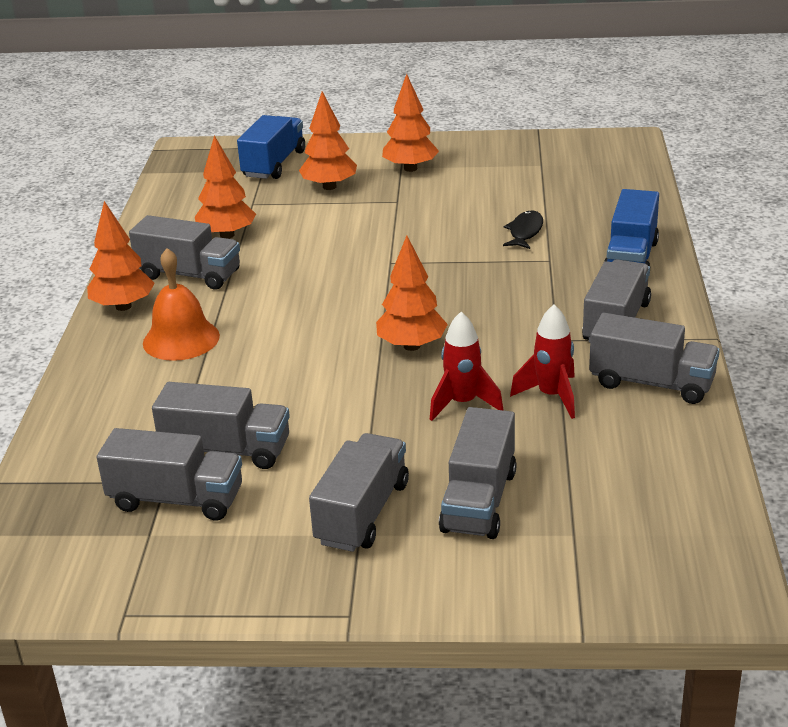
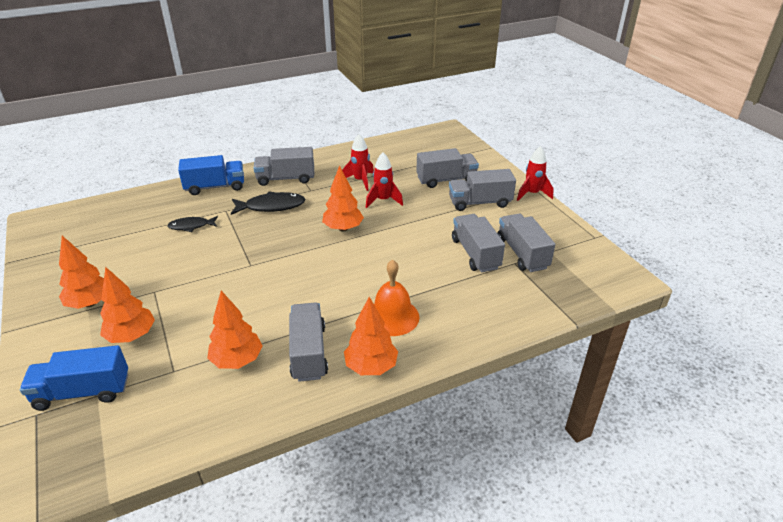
camera: 120 degrees left, 5 degrees up
grey truck [589,313,720,404] -> none
none -> black fish [231,191,306,215]
none -> red rocket [517,146,554,201]

